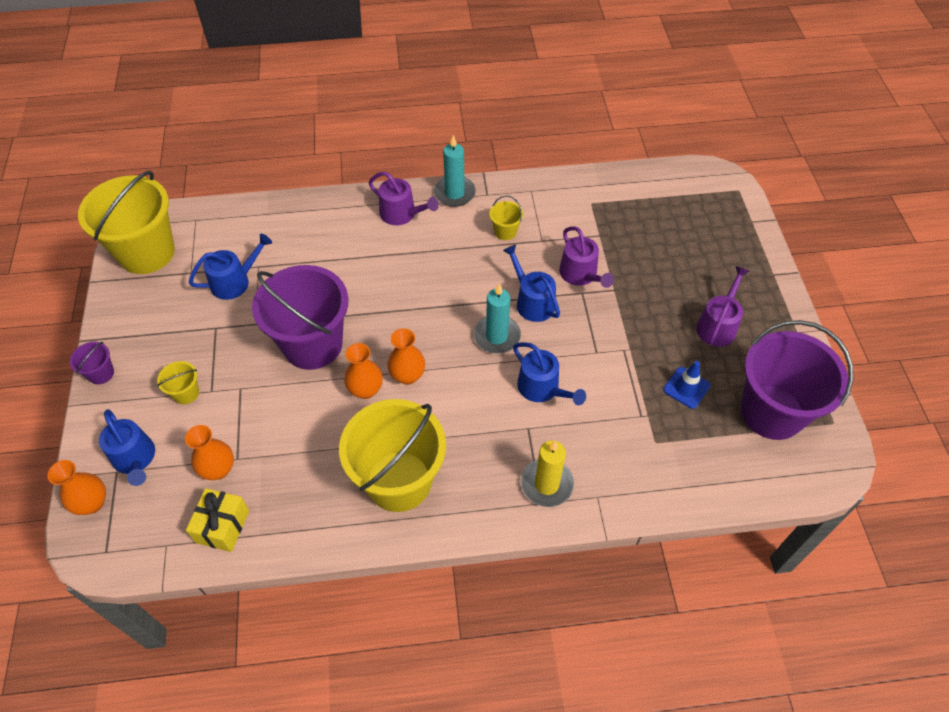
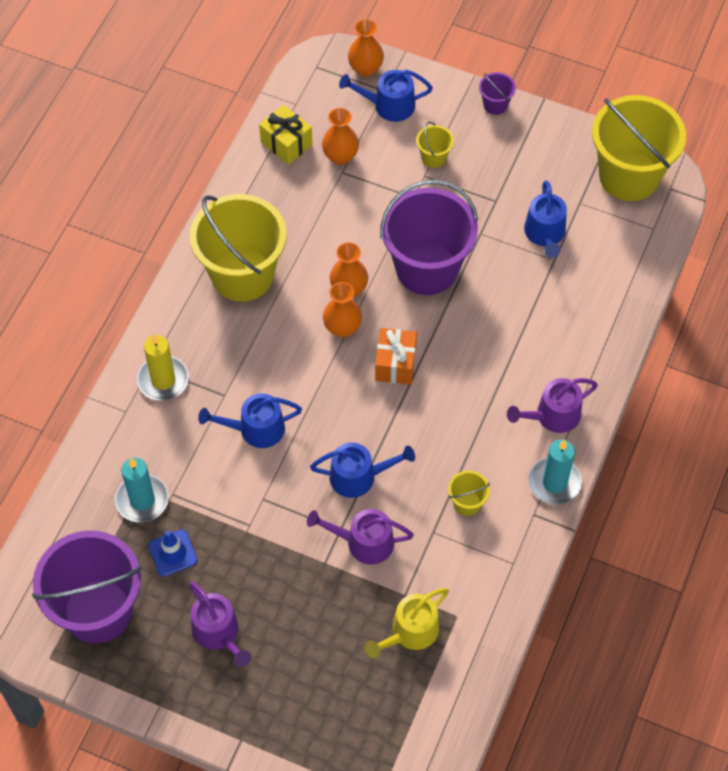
camera: 120 degrees right, 5 degrees up
turquoise candle [474,283,521,353] -> turquoise candle moved to [115,458,169,523]
none -> yellow watering can [365,588,449,658]
none -> orange gift [375,328,417,385]

